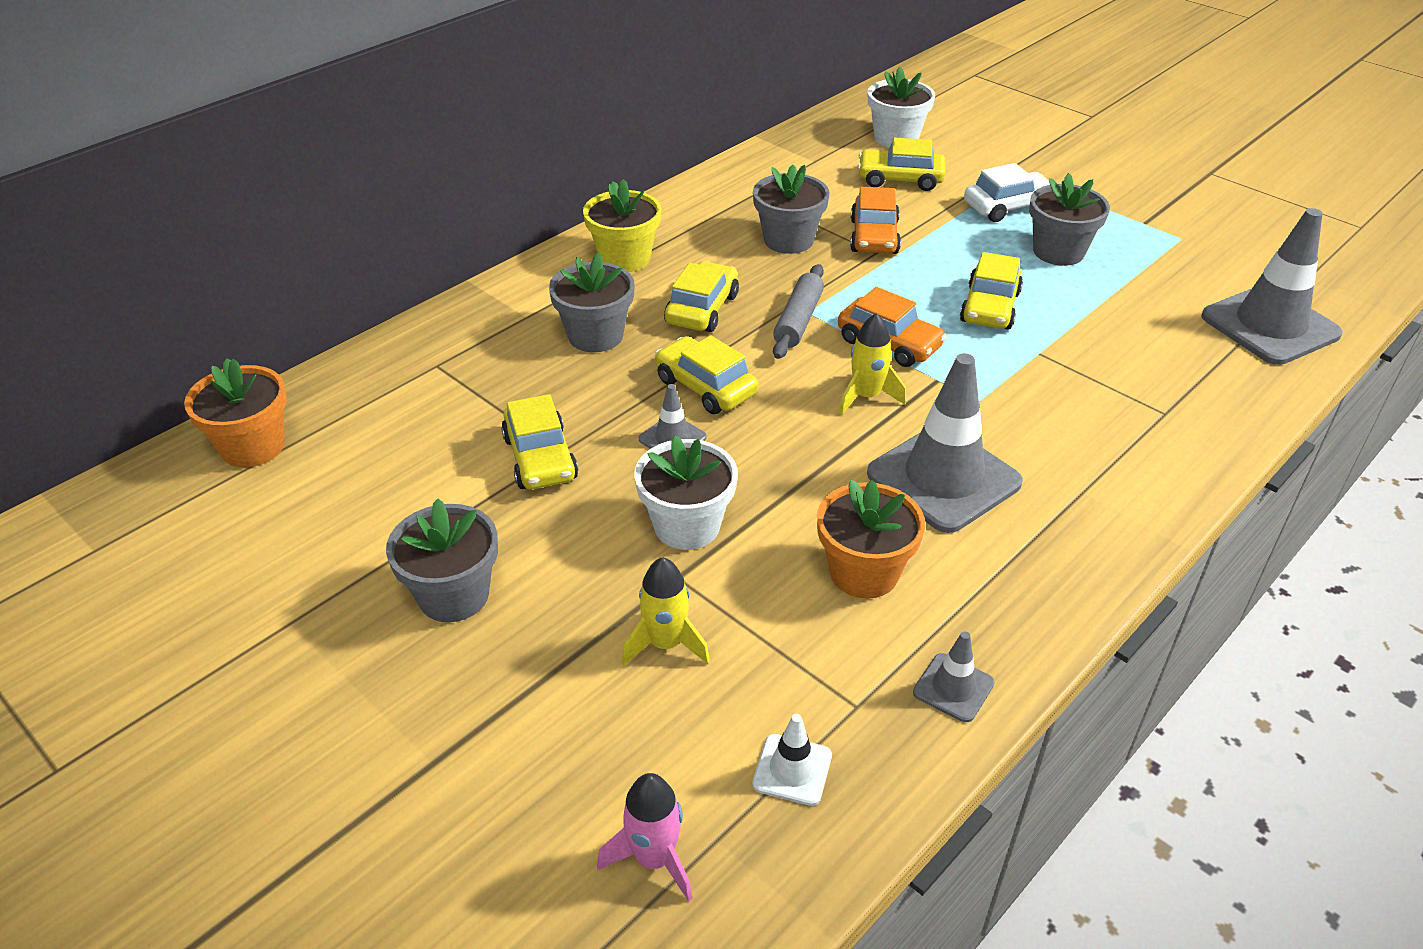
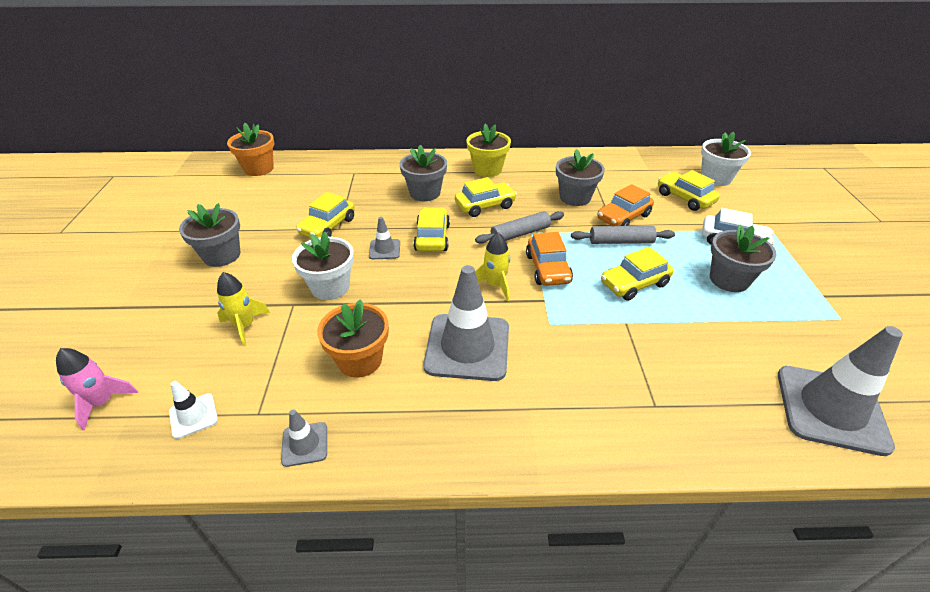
camera: 45 degrees right, 0 degrees up
none -> grey rolling pin [571,226,675,244]

